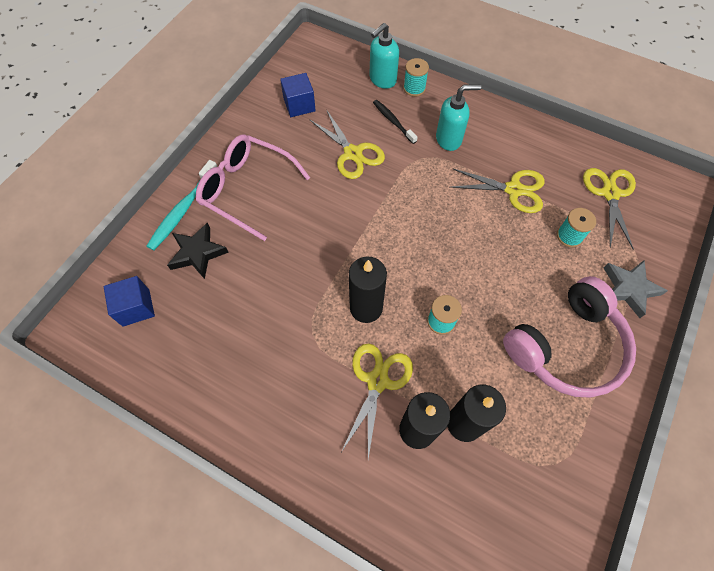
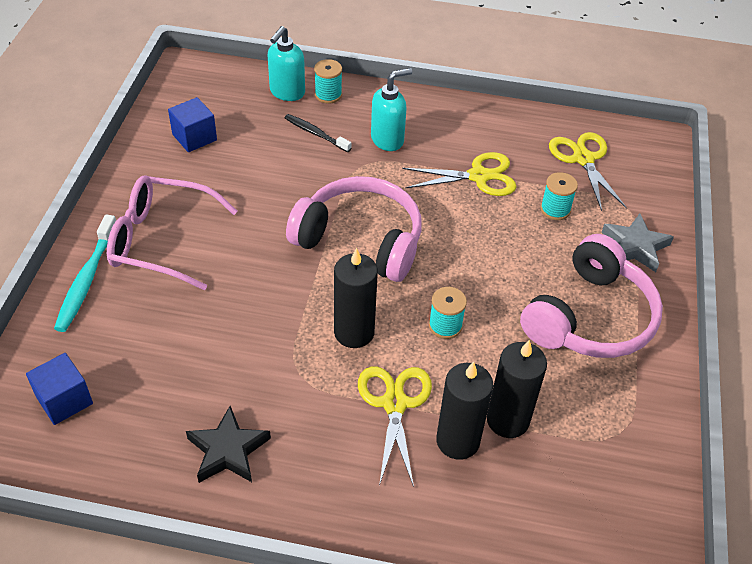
camera: 20 degrees left, 15 degrees down
black star [167,222,229,279] -> black star moved to [186,406,271,483]
yellow scissors [309,109,385,179] -> none
none -> pink headphones [286,176,421,282]

